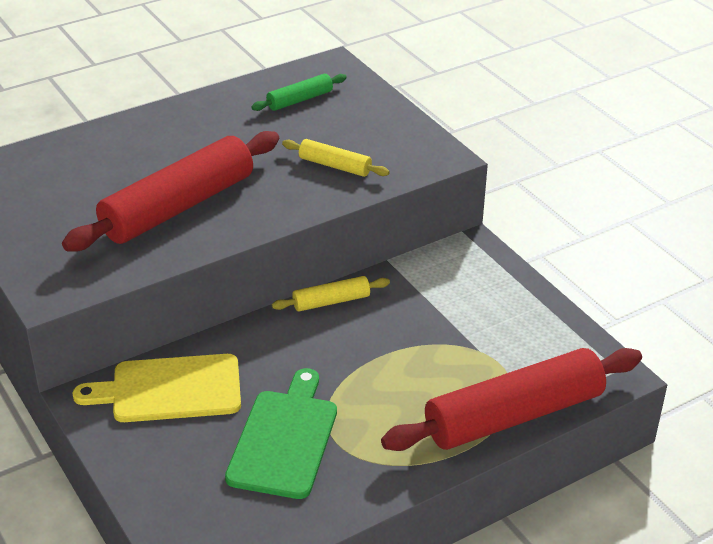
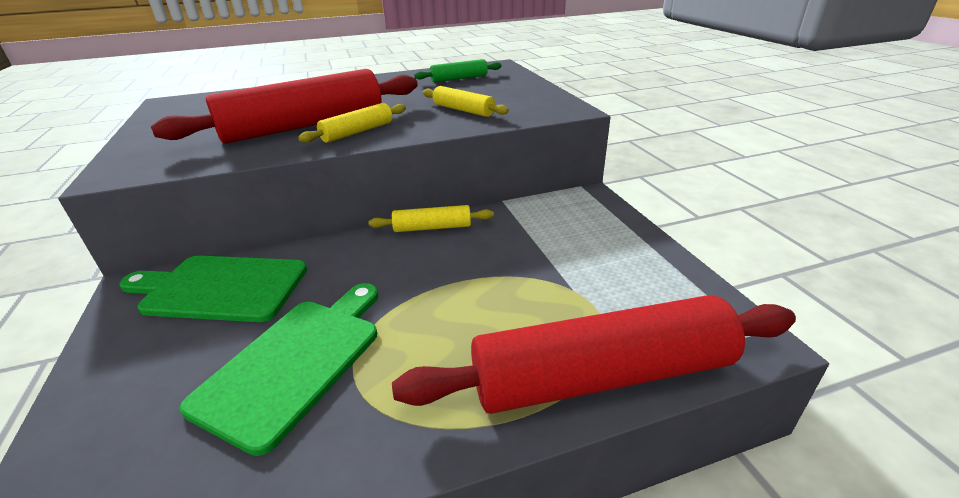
camera: 15 degrees right, 5 degrees down
yellow cutting board [72,354,241,422] -> green cutting board [119,256,307,322]
none -> yellow rolling pin [298,103,406,143]

